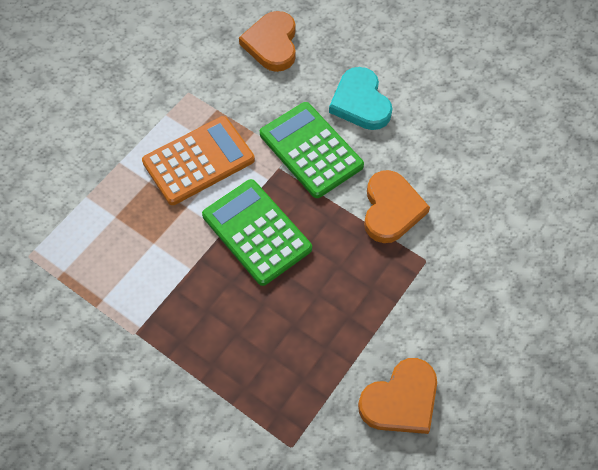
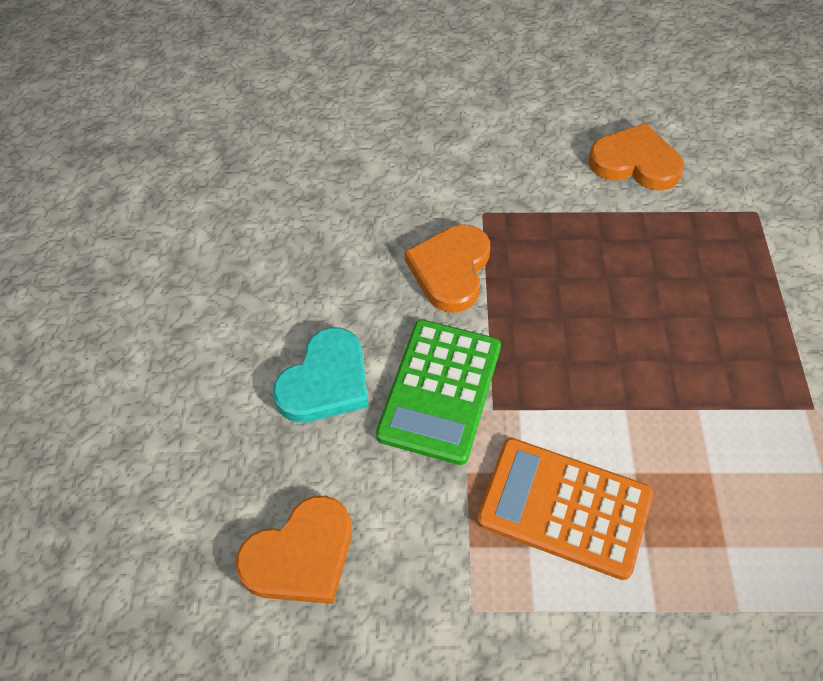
camera: 125 degrees left, 5 degrees down
green calculator [202,179,312,286] -> none
orange heart [364,170,430,243] -> orange heart turned 45 degrees counterclockwise [405,224,490,313]

